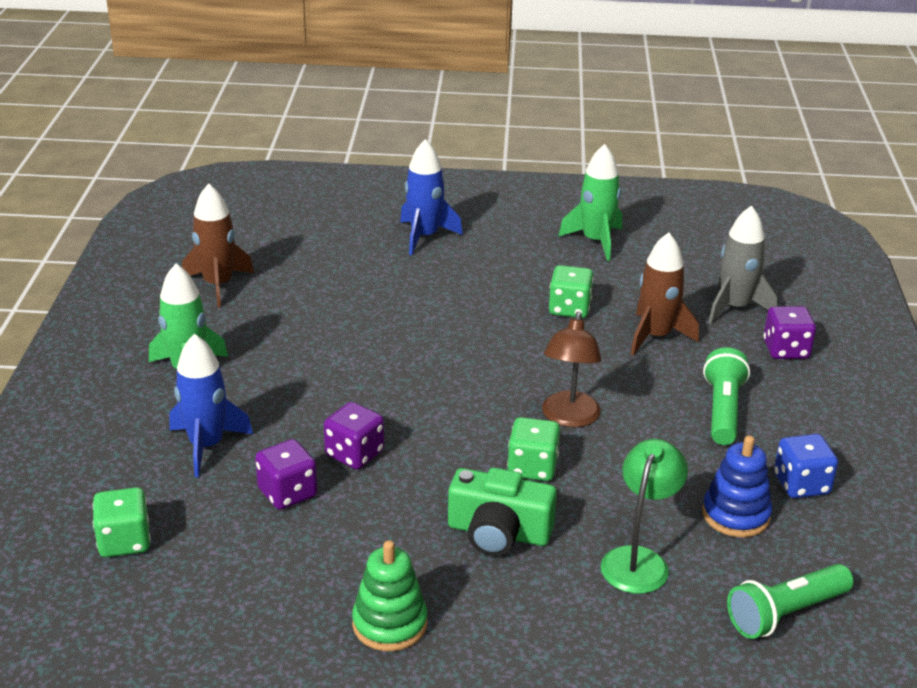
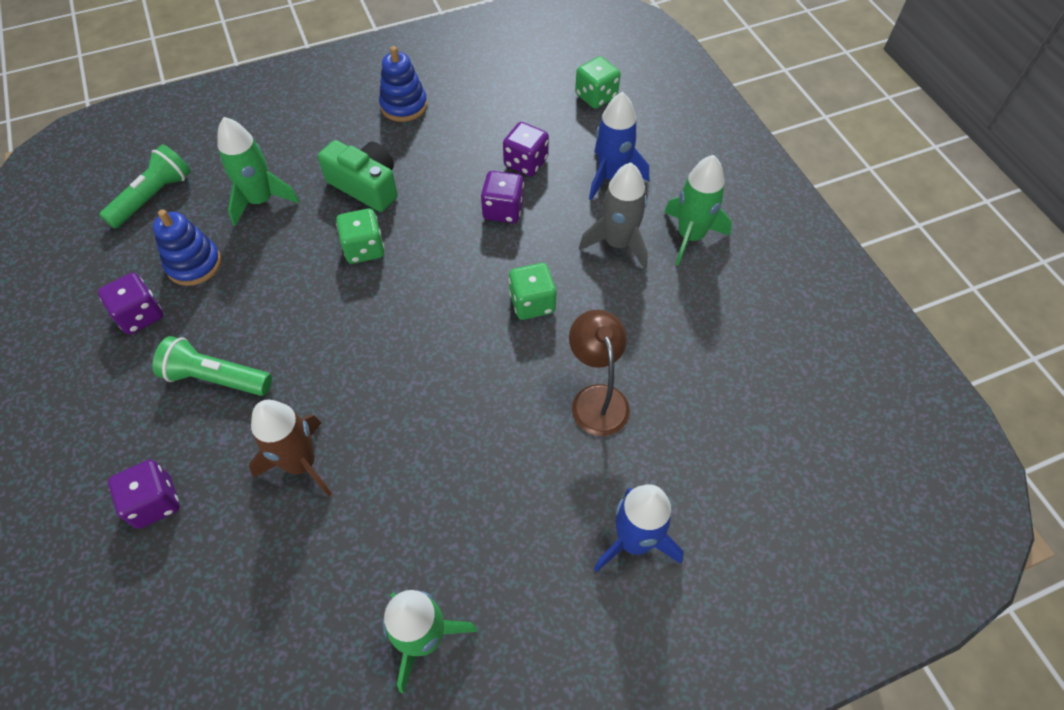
camera: 155 degrees right, 25 degrees up
brown rocket [182,184,254,307] -> none
green stacking toy [352,540,427,651] -> blue stacking toy [379,46,427,122]
green camera [448,468,557,556] -> green camera turned 45 degrees clockwise [318,140,398,212]
brown lamp [542,312,602,428] -> brown lamp moved to [569,310,630,436]
green dice [549,265,594,318] -> green dice moved to [509,263,556,320]
green lamp [601,439,688,594] -> green rocket [217,117,300,226]
green flashlight [703,347,750,445] -> green flashlight turned 120 degrees clockwise [152,336,272,396]
grey rocket [709,205,777,323] -> grey rocket moved to [579,162,648,269]
blue dice [774,434,838,498] -> purple dice [98,273,163,335]

